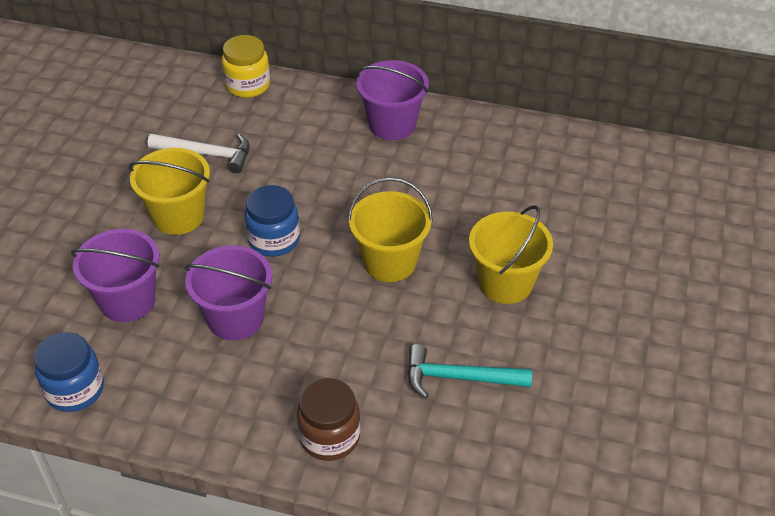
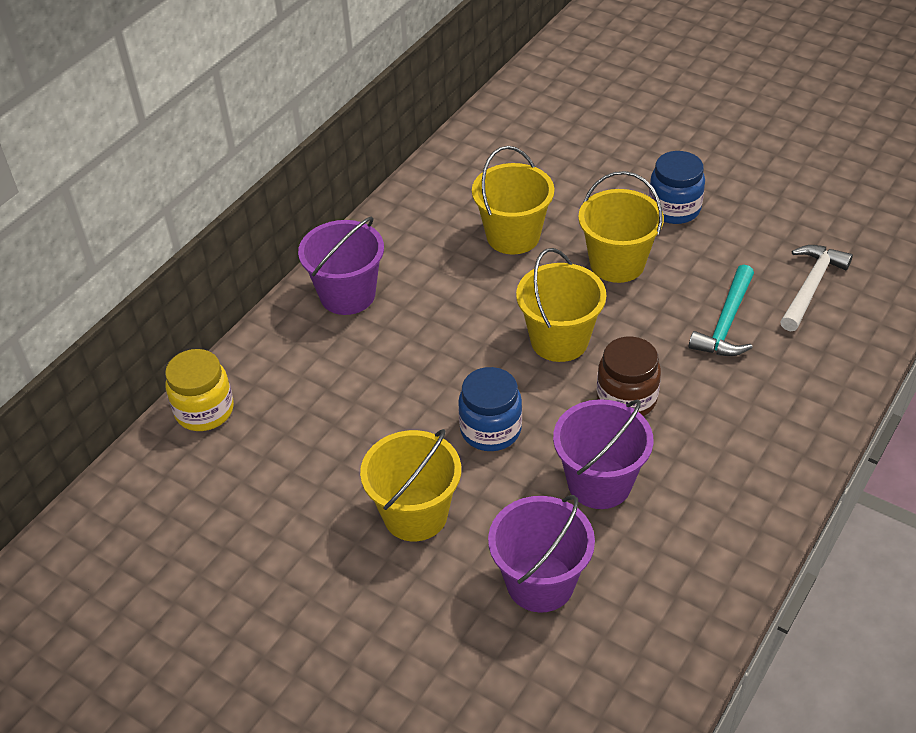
camera: 70 degrees left, 0 degrees up
blue jar [34,332,104,412] -> blue jar moved to [649,151,705,224]
white hammer [148,133,250,173] -> white hammer moved to [780,245,853,332]
brown jar [297,378,360,461] -> brown jar moved to [597,336,661,416]
none -> yellow bucket [472,146,554,254]

